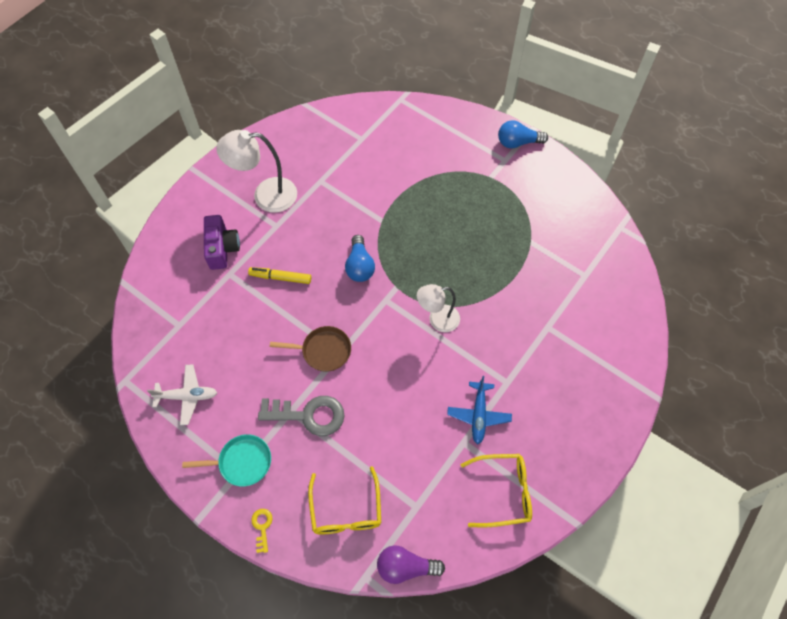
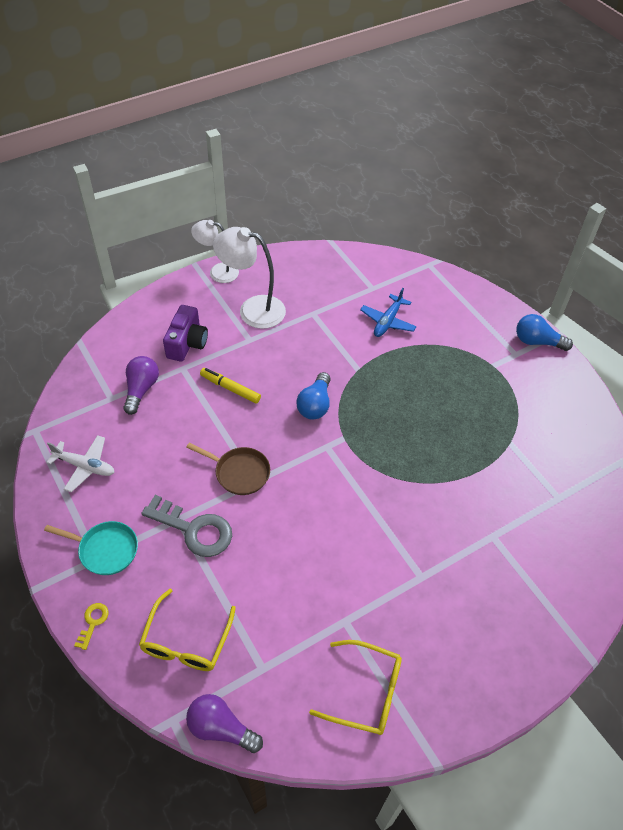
camera: 20 degrees right, 10 degrees down
white lamp [417,284,460,332] -> white lamp moved to [191,220,239,283]
blue plane [447,376,512,444] -> blue plane moved to [360,288,417,337]
none -> purple light bulb [123,356,159,415]

